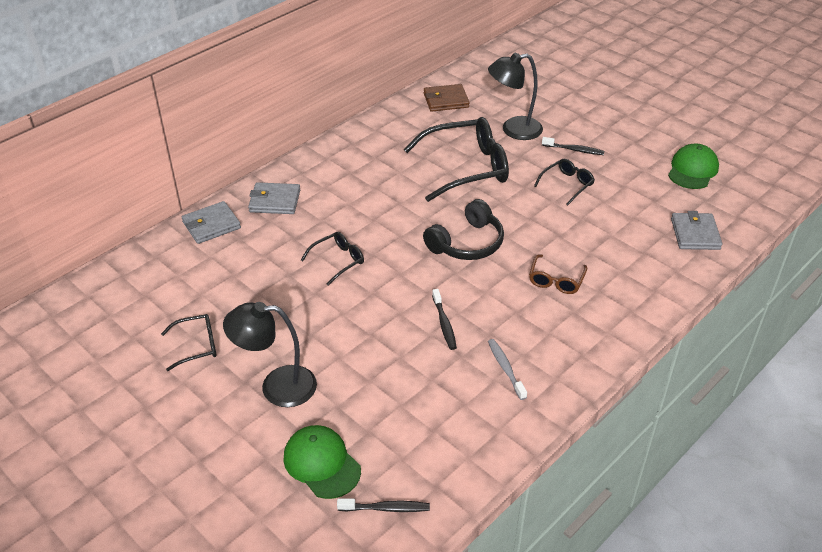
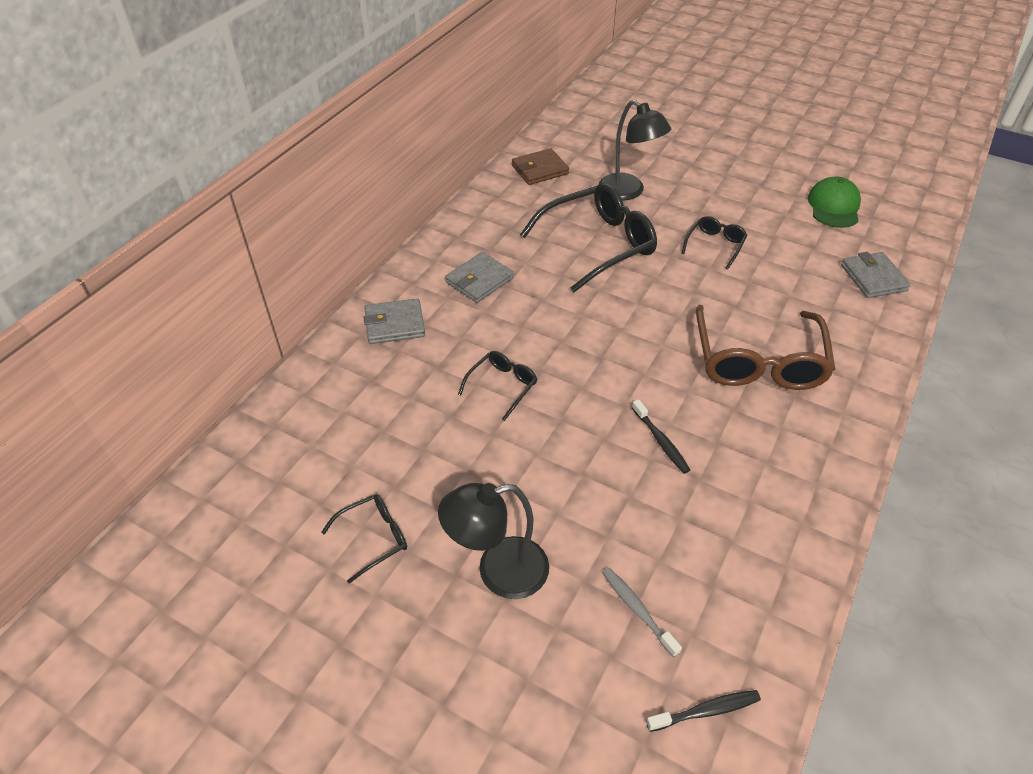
camera: 15 degrees left, 5 degrees up
grey wallet [182,201,241,244] -> grey wallet moved to [445,252,514,303]
green cap [283,425,361,499] -> none
black headphones [423,199,504,260] -> none
black lamp [488,53,543,140] -> black lamp turned 105 degrees counterclockwise [599,100,671,200]
grey toothbrush [488,339,527,400] -> grey toothbrush moved to [602,568,682,658]
brown glasses [529,254,587,294] -> brown glasses [696,305,835,390], size x2.05
black toothbrush [542,137,604,155] -> none

